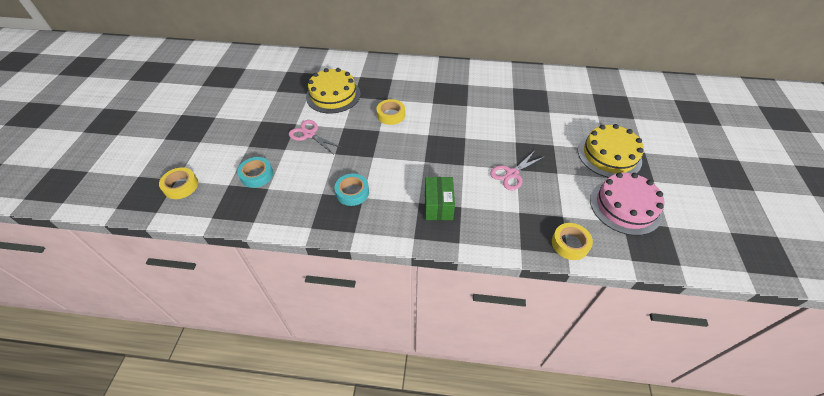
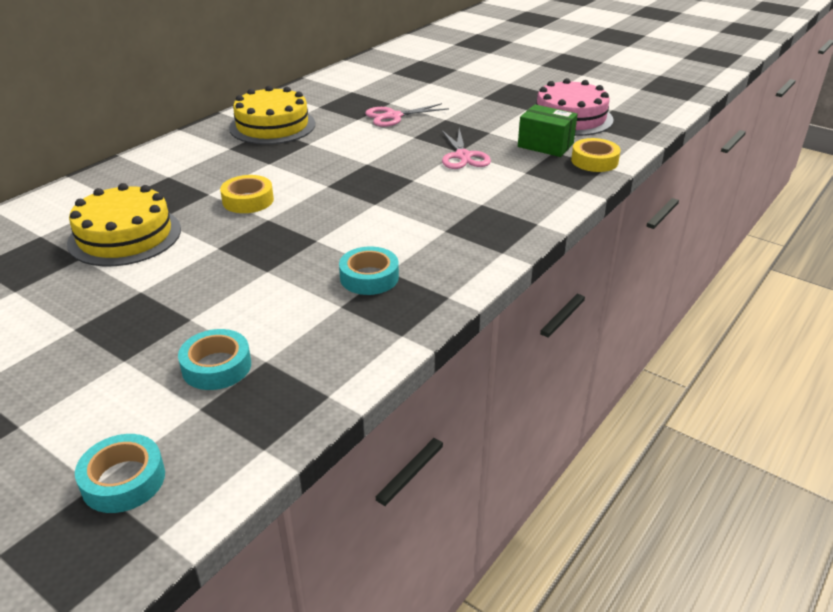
camera: 60 degrees left, 15 degrees down
yellow tape [159,167,198,199] -> turquoise tape [75,434,165,513]
pink scissors [289,120,343,154] -> pink scissors moved to [365,103,449,127]
green box [425,177,455,220] -> green box moved to [518,104,578,157]
yellow cake [578,124,644,178] -> yellow cake moved to [229,86,315,145]

